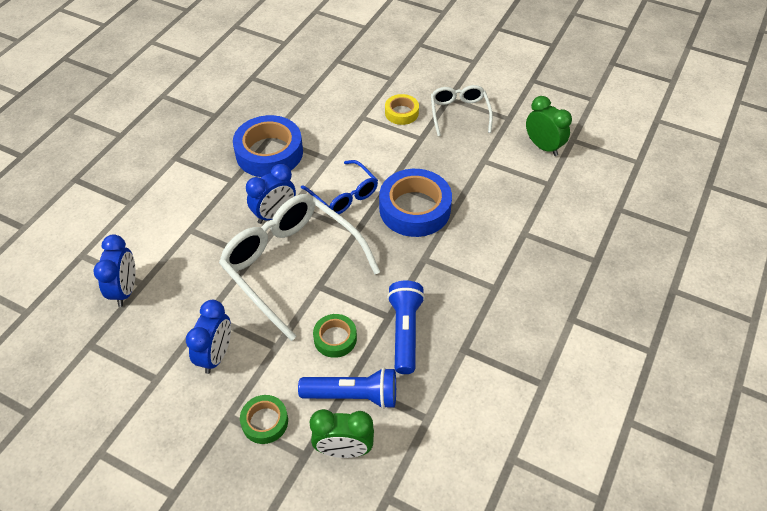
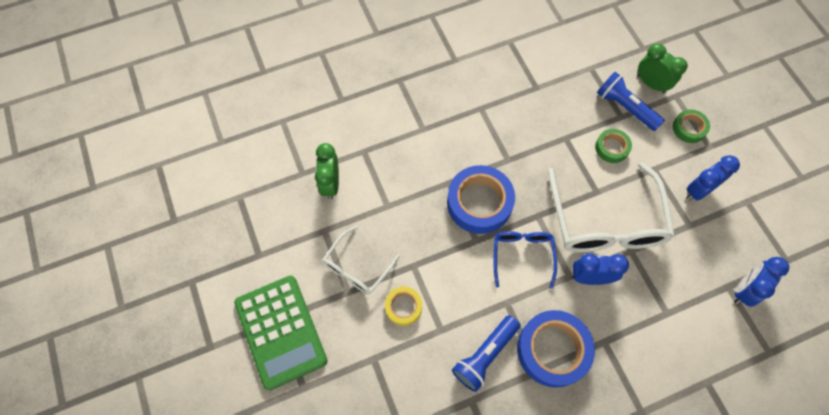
camera: 140 degrees left, 15 degrees up
blue flashlight [387,280,425,374] -> blue flashlight moved to [452,315,520,392]
none -> green calculator [234,275,328,391]

